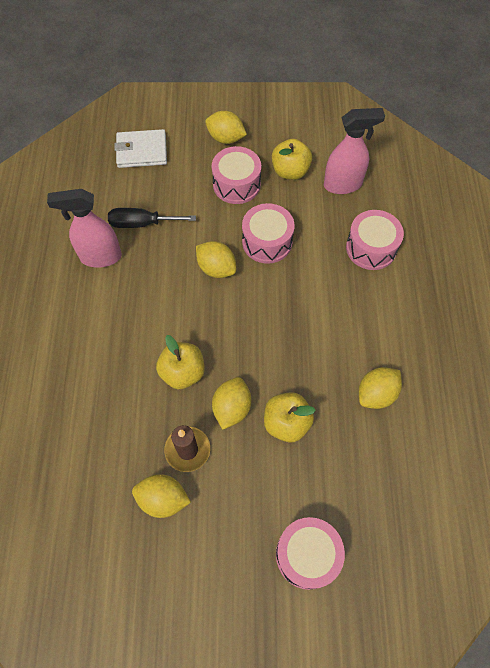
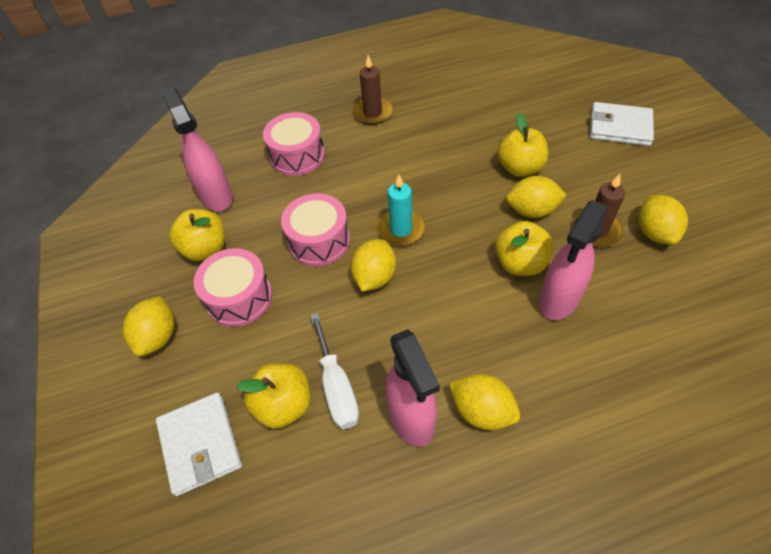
camera: 105 degrees left, 10 degrees down
black screwdriver [108,208,196,228] -> white screwdriver [310,313,359,429]
pink drum [276,517,345,590] -> white wallet [590,102,654,146]
yellow lemon [359,367,402,409] -> yellow lemon moved to [449,374,520,430]
none -> yellow apple [236,363,311,429]
none -> brown candle [353,55,393,125]
none -> turquoise candle [377,174,425,246]
none -> pink spray bottle [539,200,609,320]

